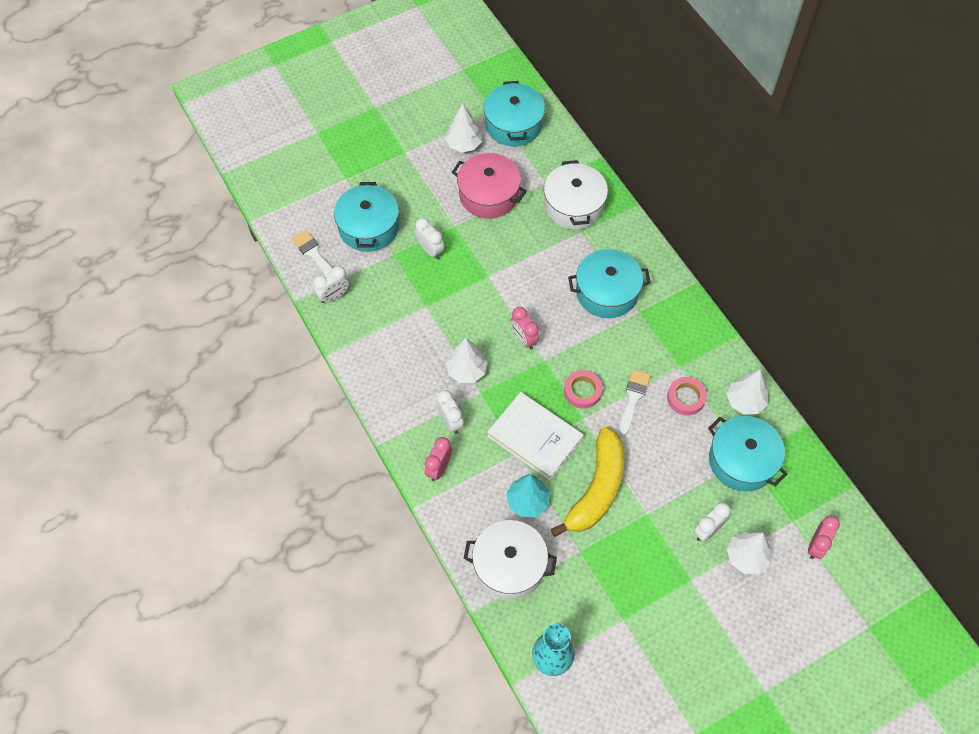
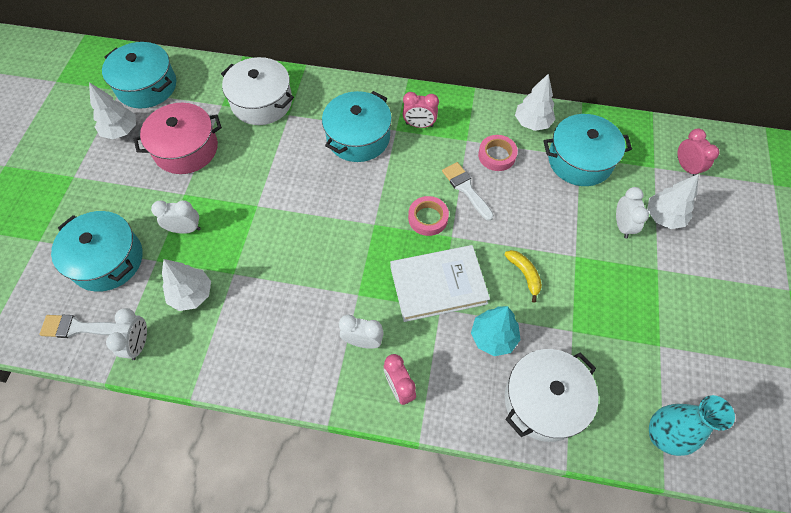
camera: 50 degrees left, 0 degrees up
white tree [446,338,487,383] -> white tree moved to [162,259,211,311]
pink clock [511,307,539,349] -> pink clock moved to [403,92,439,128]
yellow banana [551,427,624,537] -> yellow banana [504,250,542,303], size x0.44

